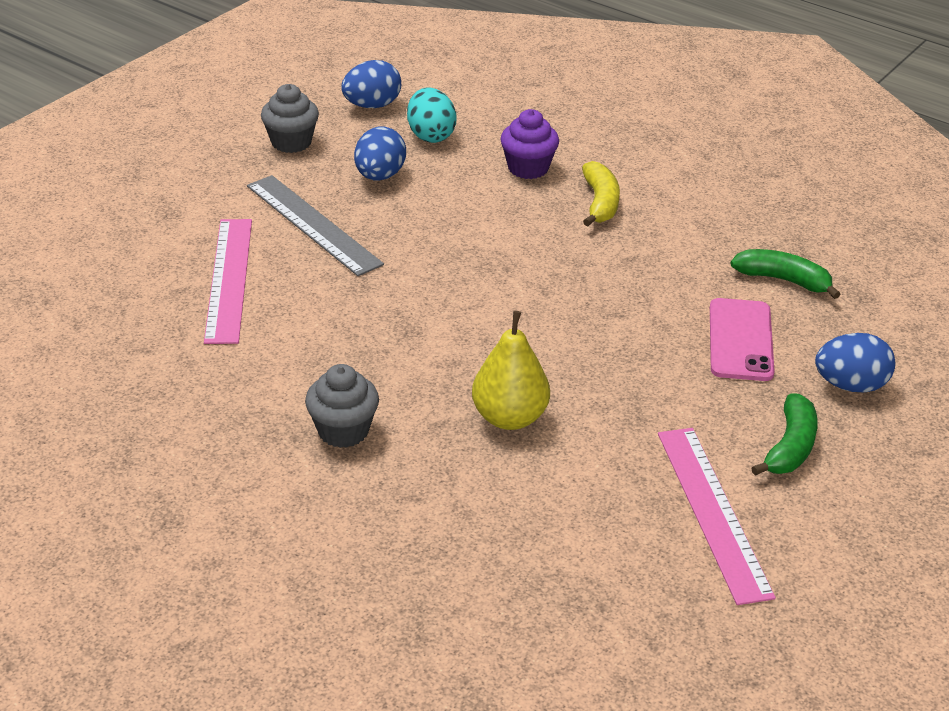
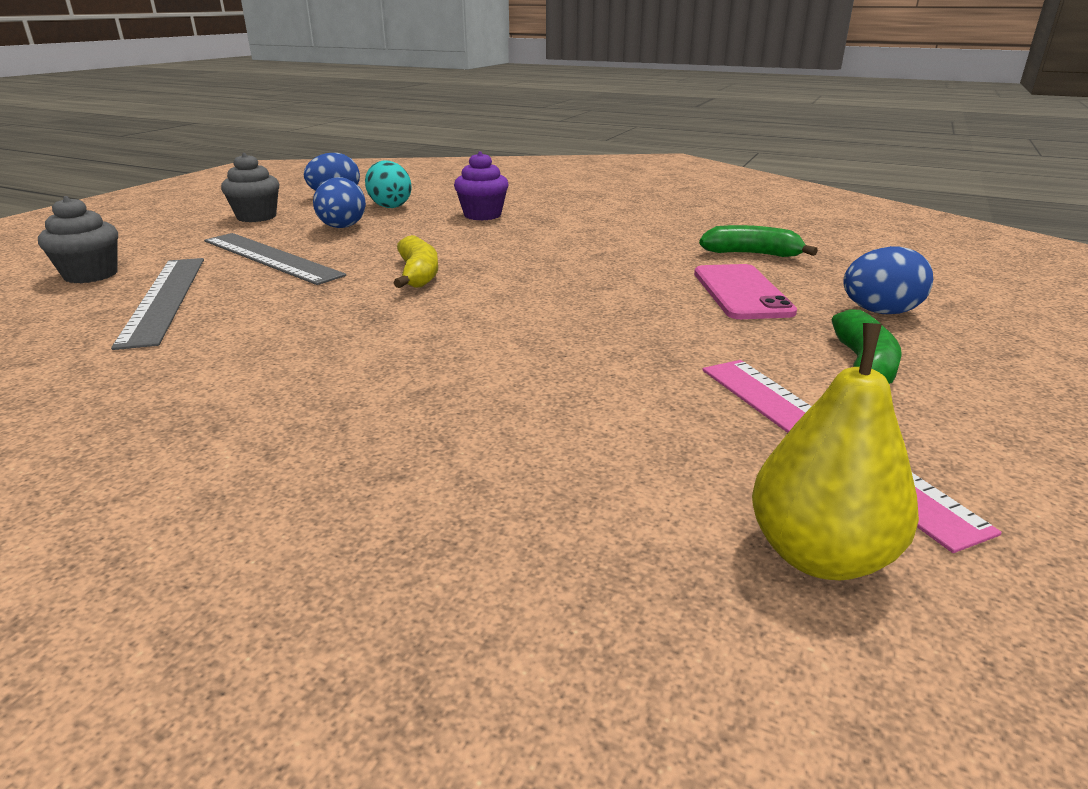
camera: 10 degrees left, 10 degrees down
pink ruler [204,219,252,344] -> grey ruler [111,258,204,350]
grey cupcake [305,364,379,448] -> grey cupcake moved to [38,196,118,283]
yellow pear [472,311,550,430] -> yellow pear moved to [752,323,919,580]
yellow banana [582,161,620,226] -> yellow banana moved to [394,235,438,288]

